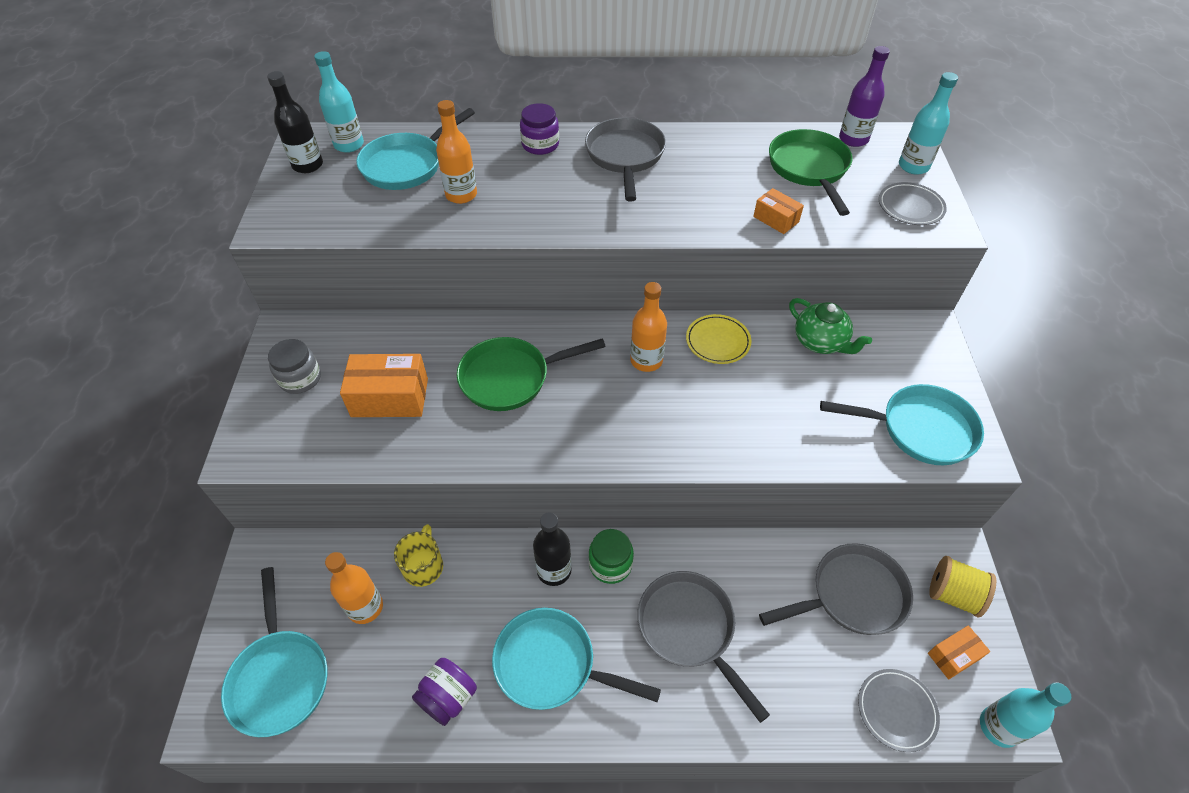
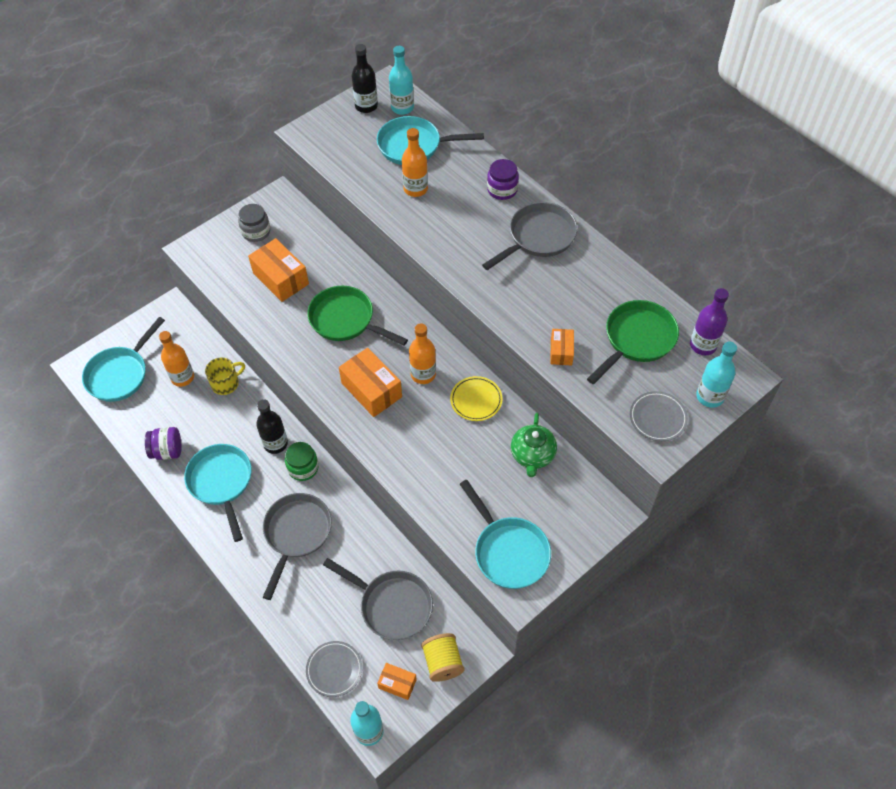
camera: 50 degrees right, 5 degrees up
none -> orange box [339,348,402,417]

